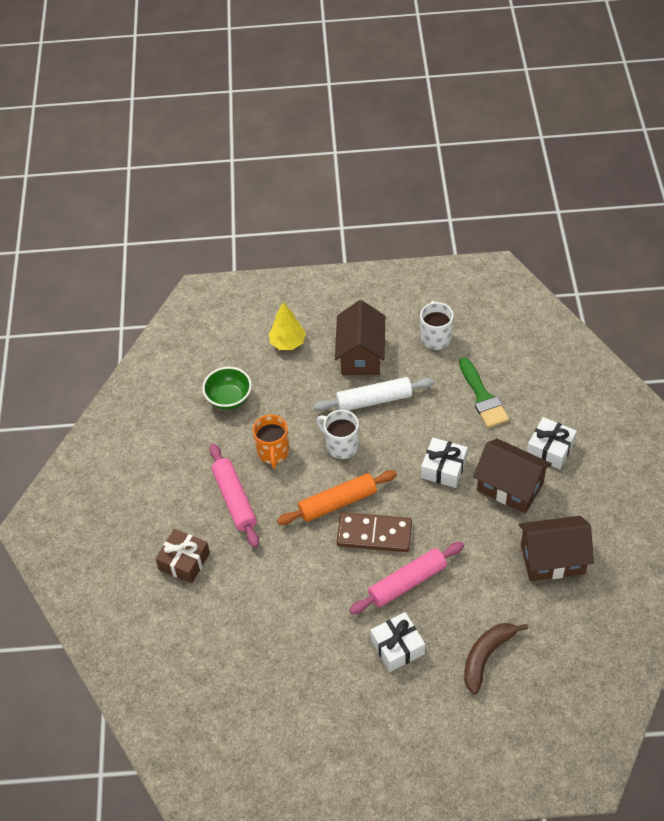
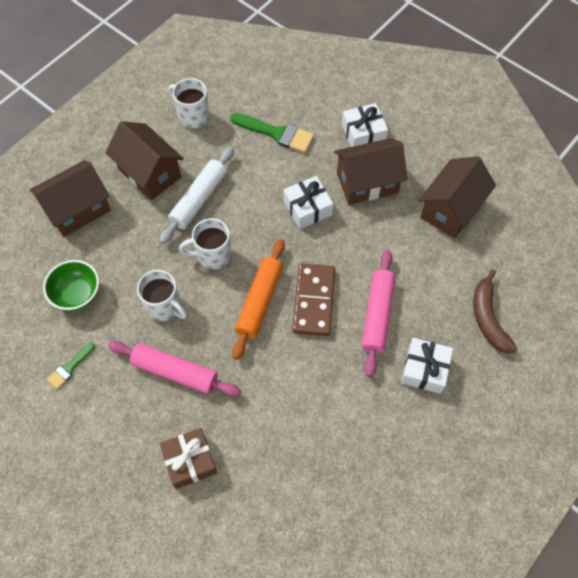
camera: 50 degrees left, 10 degrees up
orange mug [253,415,289,469] -> white mug [137,270,187,321]
yellow tree [269,302,306,350] -> brown house [30,160,111,237]
brown domino [336,512,412,552] -> brown domino turned 45 degrees counterclockwise [292,263,335,336]
none -> green brush [47,343,95,389]

